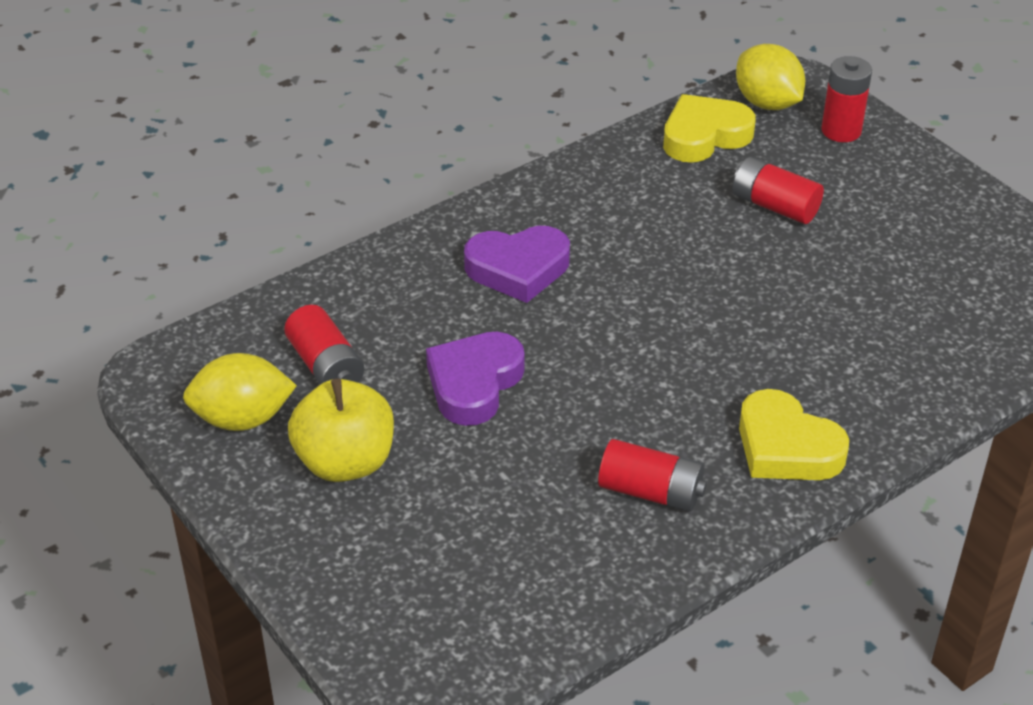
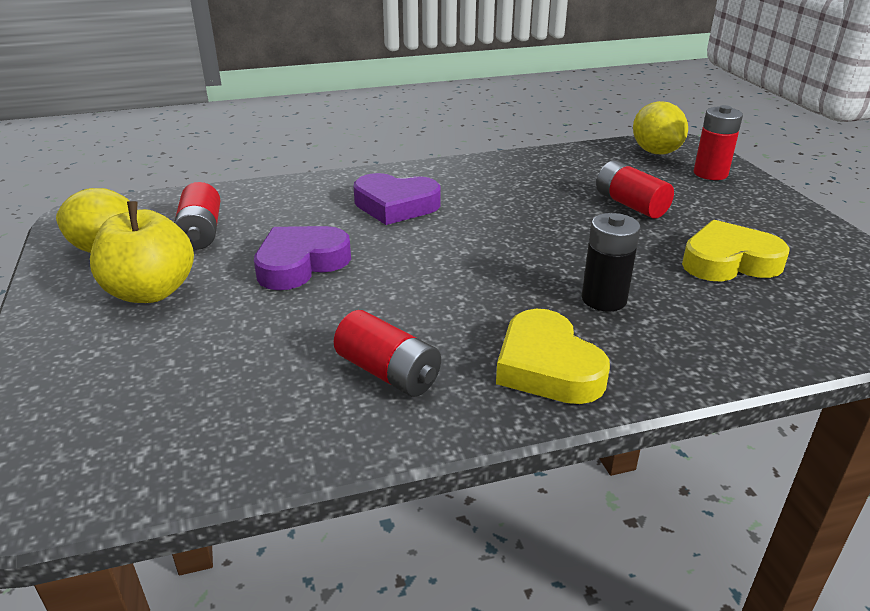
camera: 20 degrees right, 10 degrees down
yellow heart [663,94,756,163] -> yellow heart moved to [682,220,790,282]
none -> black battery [582,213,640,312]

